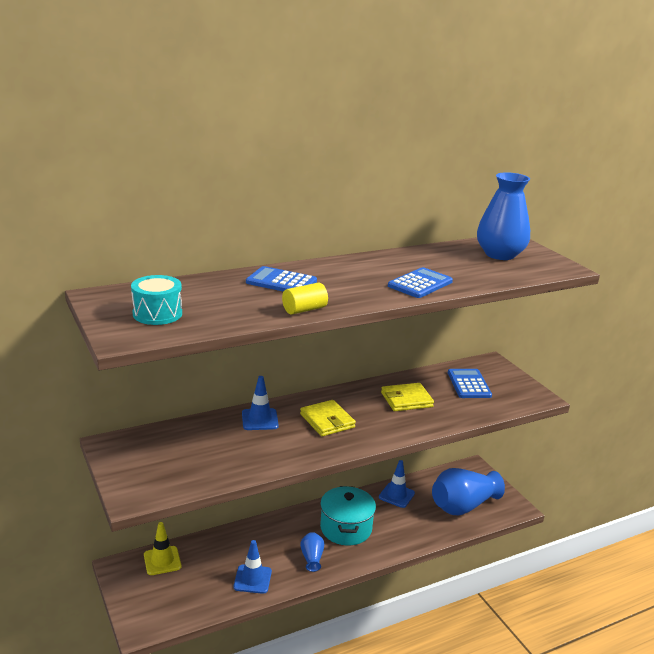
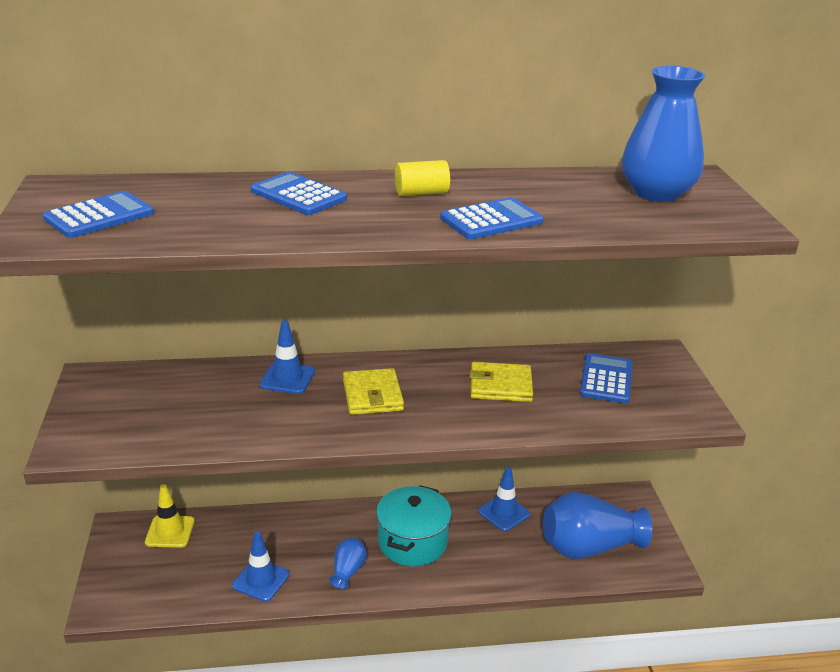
camera: 20 degrees right, 5 degrees up
turquoise drum [131,275,182,325] -> blue calculator [43,191,154,238]
yellow cylinder [282,282,328,315] -> yellow cylinder moved to [395,160,450,196]

